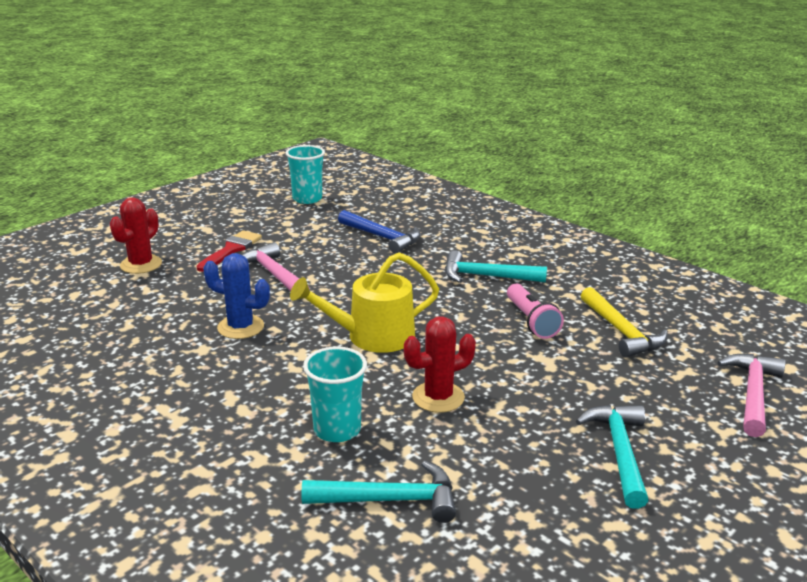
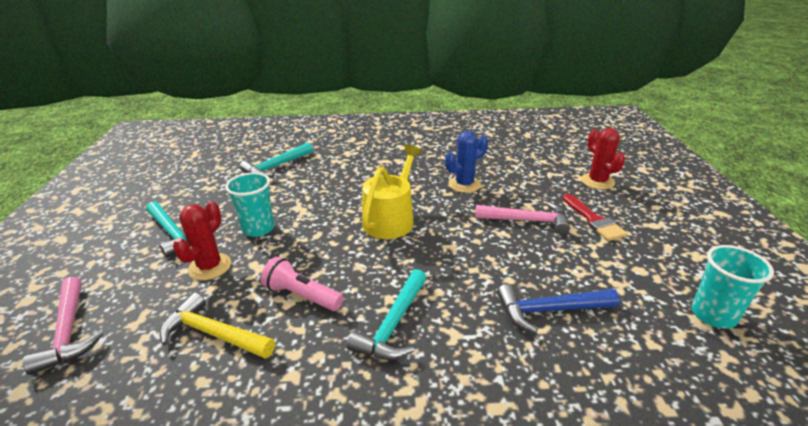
camera: 135 degrees right, 5 degrees up
turquoise cup [303,347,367,442] -> turquoise cup moved to [225,172,274,237]
red cactus [404,316,476,413] -> red cactus moved to [173,201,231,280]
turquoise hammer [445,250,547,283] -> turquoise hammer turned 150 degrees clockwise [346,269,427,360]

